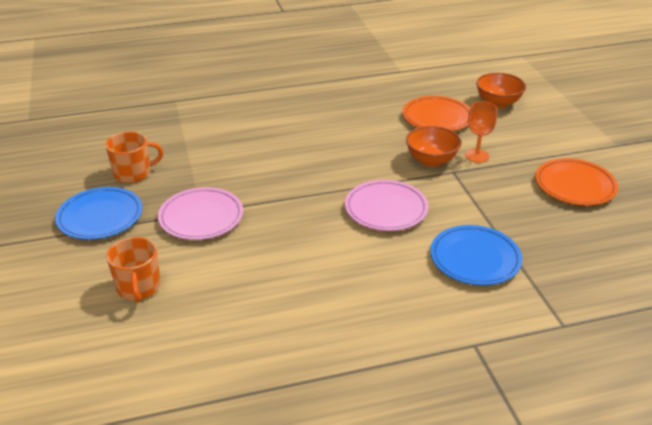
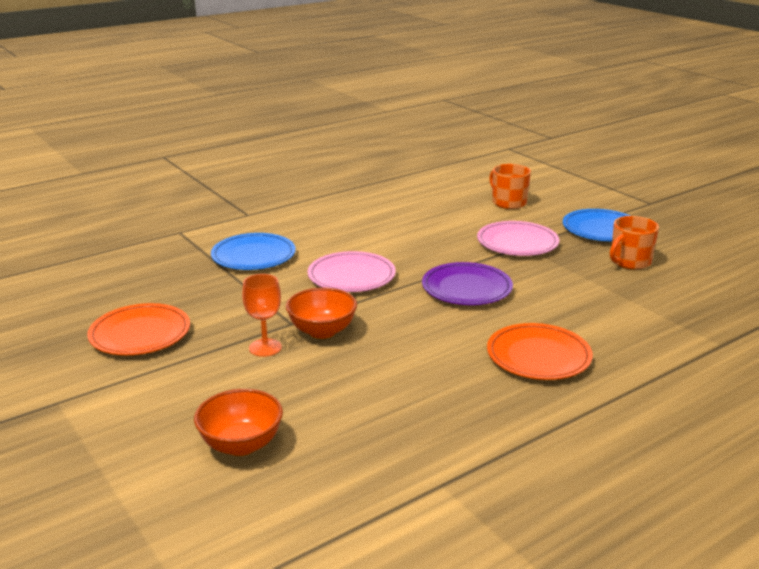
camera: 160 degrees right, 10 degrees down
orange plate [403,96,470,131] -> orange plate moved to [487,323,593,380]
none -> purple plate [422,262,513,305]

